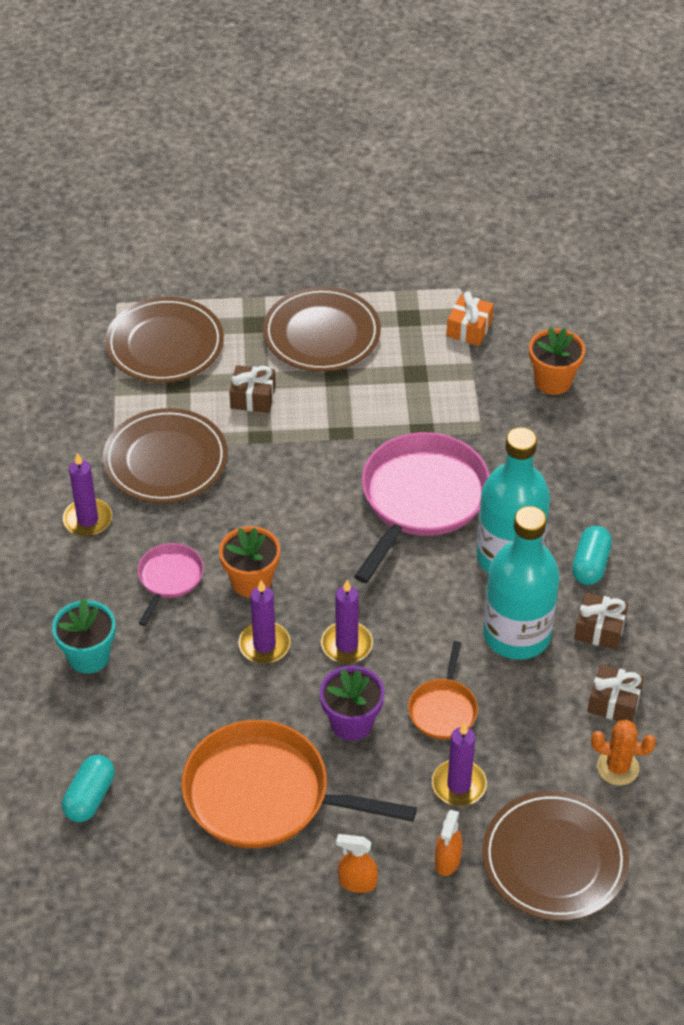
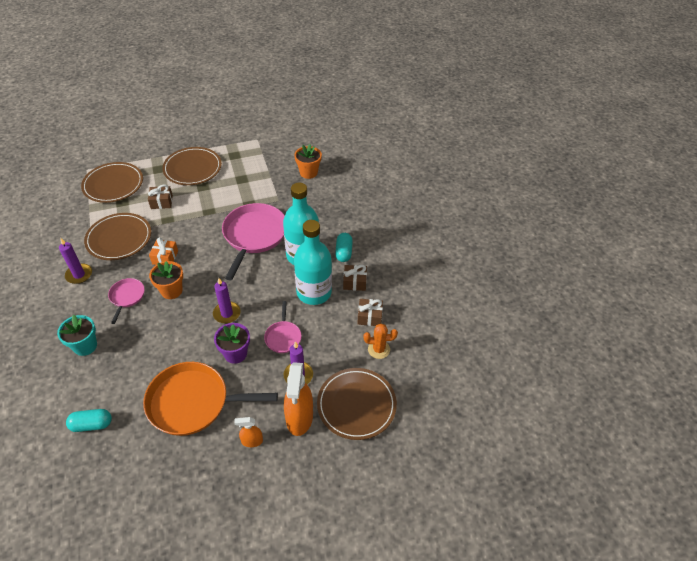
camera: 15 degrees left, 0 degrees up
turquoise capsule [62,755,115,822] -> turquoise capsule turned 75 degrees clockwise [66,409,112,432]
purple candle [238,580,290,664] -> none
orange pan [408,641,478,739] -> pink pan [264,301,302,353]
orange spray bottle [435,810,462,876] -> orange spray bottle [284,362,313,436], size x1.95
orange gift [446,291,494,346] -> orange gift moved to [149,237,178,265]

